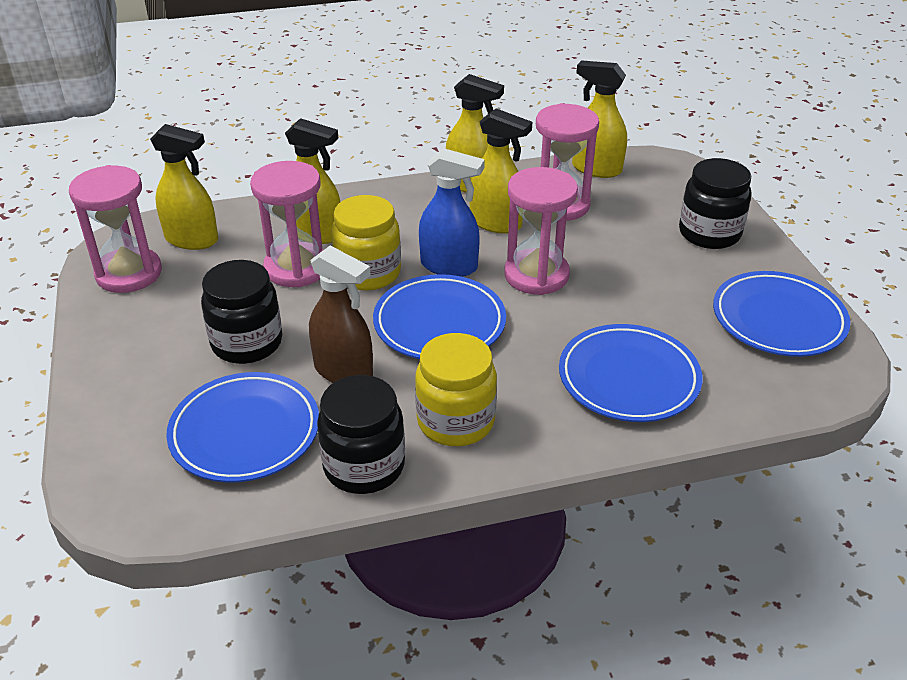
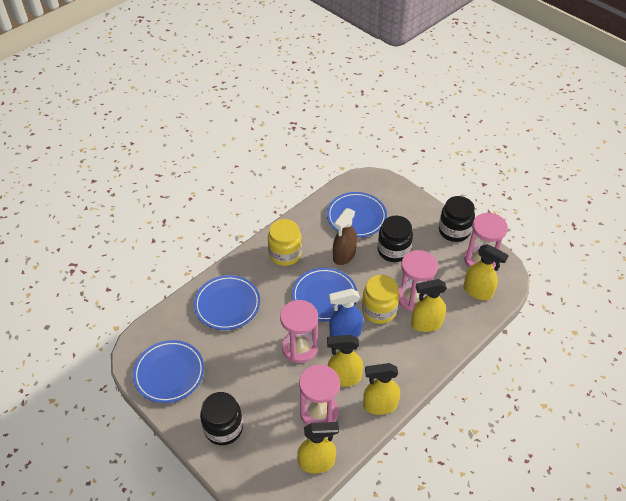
camera: 150 degrees right, 10 degrees up
yellow spray bottle [150,124,218,250] -> yellow spray bottle turned 135 degrees counterclockwise [463,244,509,300]
brown spray bottle [309,245,373,383] -> brown spray bottle turned 60 degrees counterclockwise [333,208,357,265]
black jar [317,375,405,494] -> black jar moved to [439,196,475,242]

